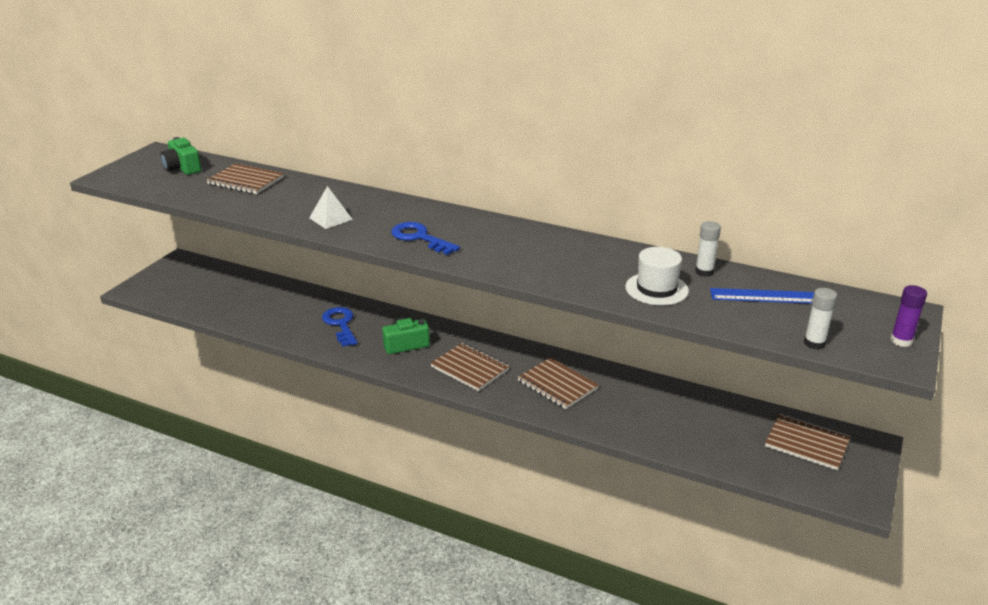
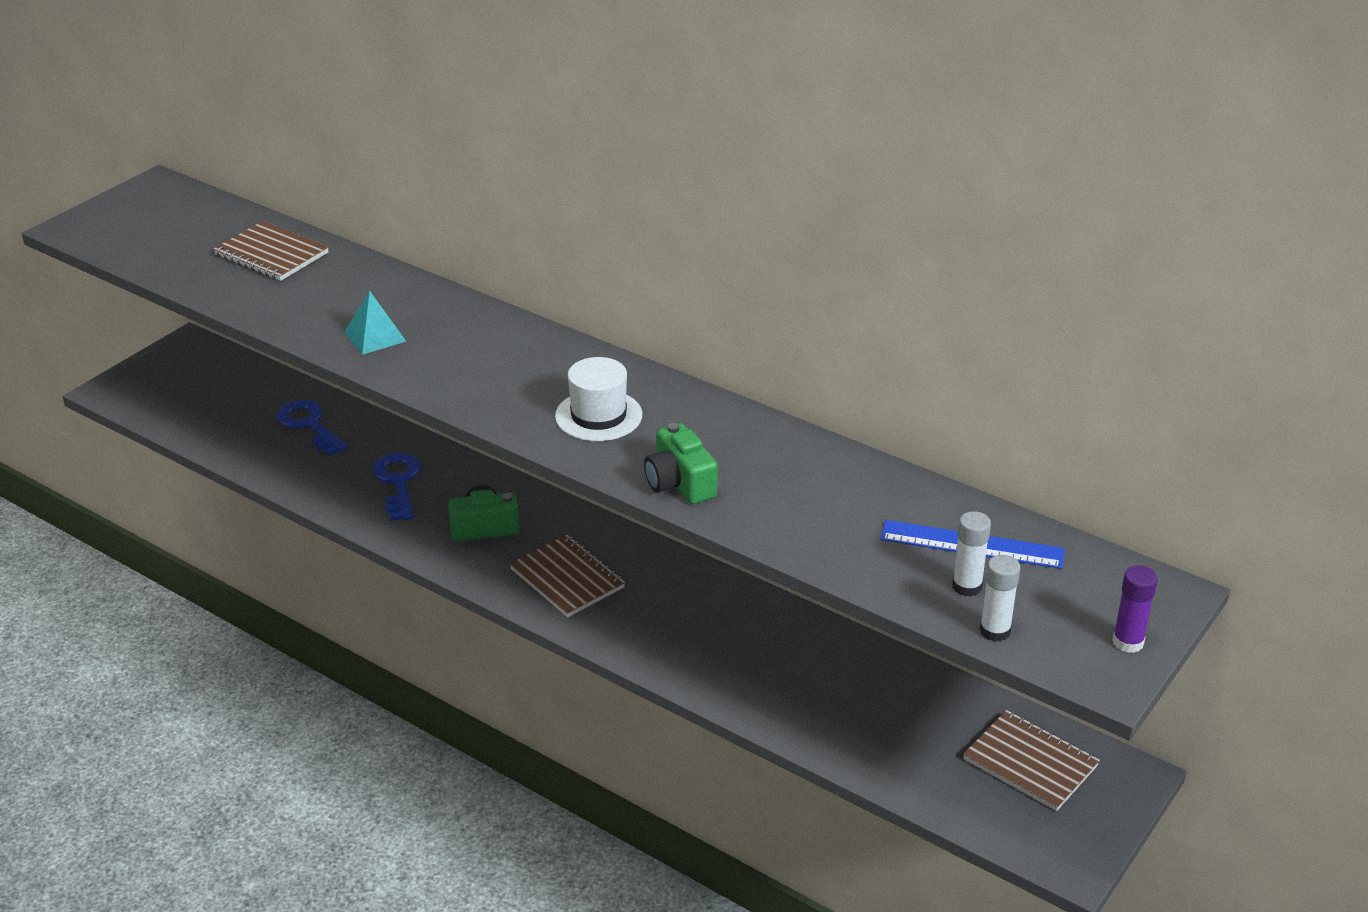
camera: 10 degrees right, 5 degrees up
green camera [160,137,201,175] -> green camera moved to [644,423,718,504]
white pyramid [309,186,353,229] -> turquoise pyramid [344,291,406,355]
blue key [391,222,460,255] -> blue key moved to [276,400,348,456]
brown notebook [517,358,598,409] -> none
white hat [625,247,689,306] -> white hat moved to [555,357,642,441]
white glue stick [695,221,721,277] -> white glue stick moved to [952,511,991,597]

